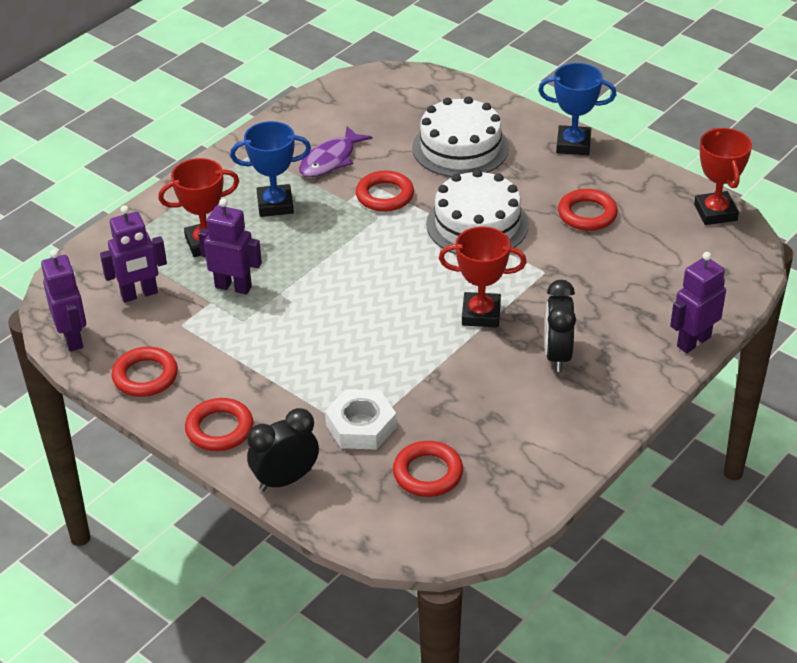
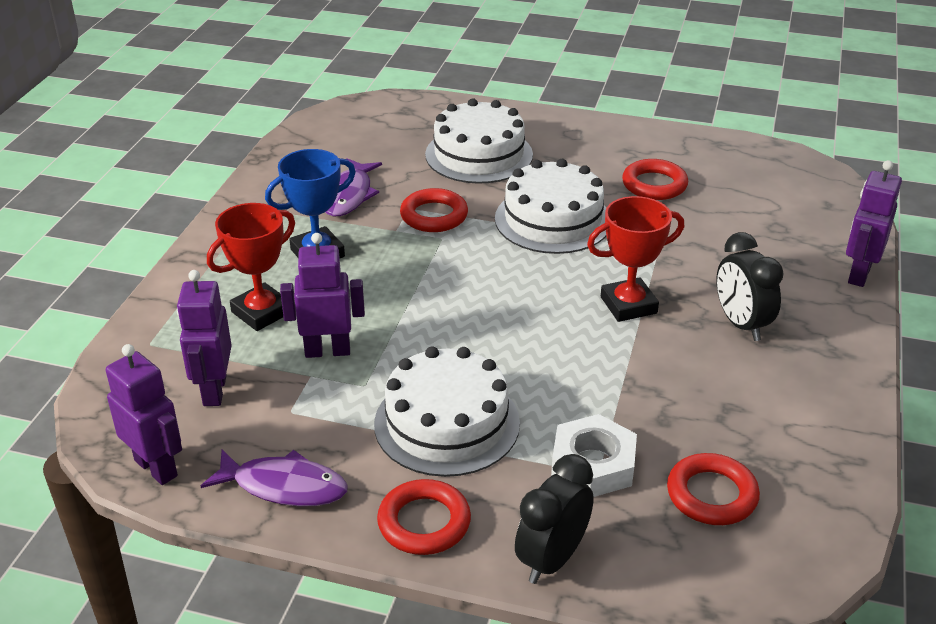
camera: 25 degrees left, 5 degrees down
purple robot [100,205,167,302] -> purple robot turned 135 degrees clockwise [177,270,232,406]
red ring [111,347,178,397] -> purple fish [201,450,347,506]
blue trophy [538,63,616,155] -> none
red trophy [694,128,752,225] -> none
none -> white cake [374,346,520,477]

